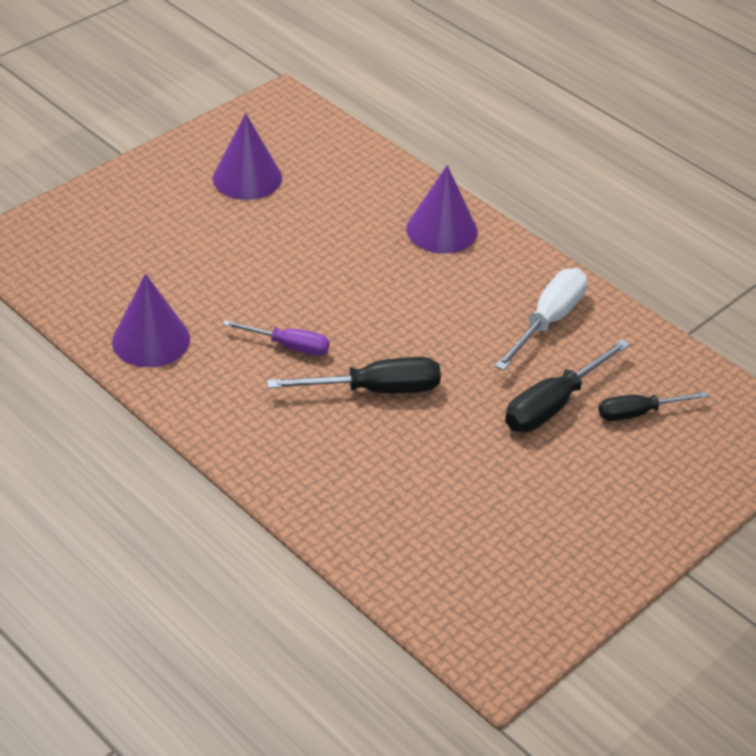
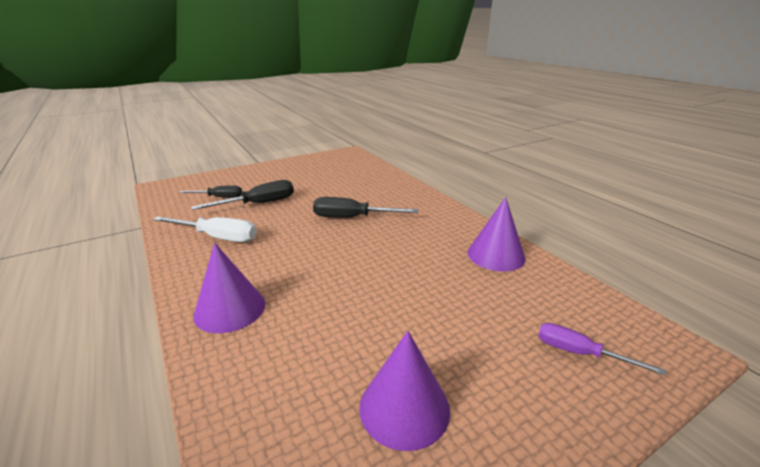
camera: 165 degrees left, 15 degrees down
purple screwdriver [223,320,330,356] -> purple screwdriver moved to [538,323,666,375]
white screwdriver [495,268,587,371] -> white screwdriver turned 120 degrees counterclockwise [153,216,257,242]

